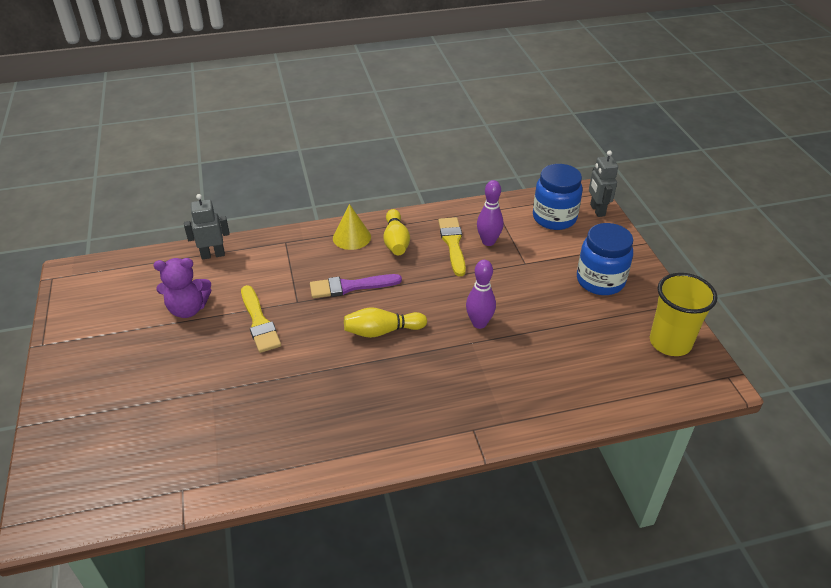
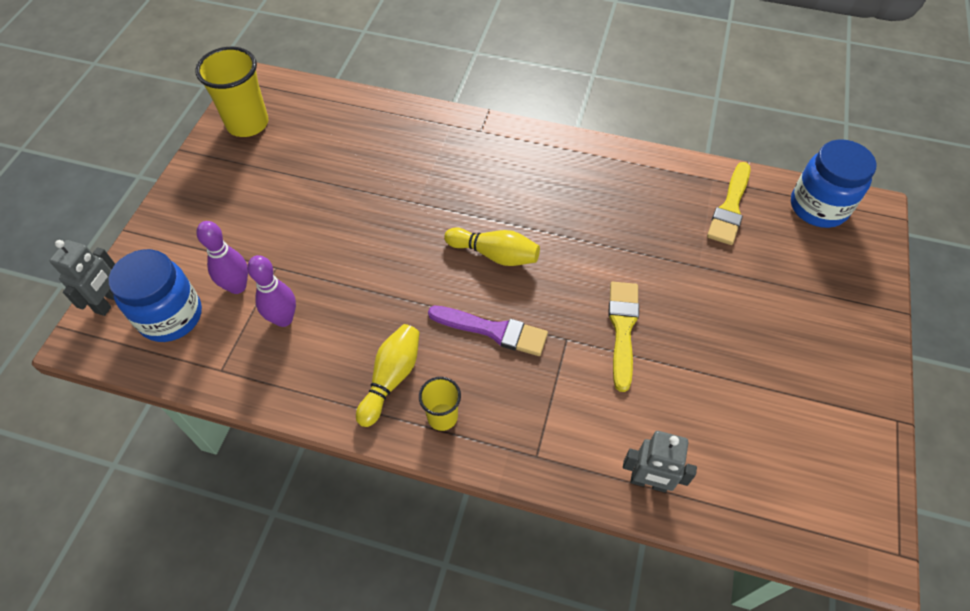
camera: 150 degrees left, 15 degrees up
purple teddy bear [154,258,212,318] -> none
yellow cone [333,204,371,250] -> yellow cup [419,377,461,431]
yellow brush [438,217,466,276] -> yellow brush moved to [707,162,751,245]
purple bowling pin [466,260,496,329] -> purple bowling pin moved to [196,221,248,294]
blue jar [577,223,633,295] -> blue jar moved to [791,139,876,228]

